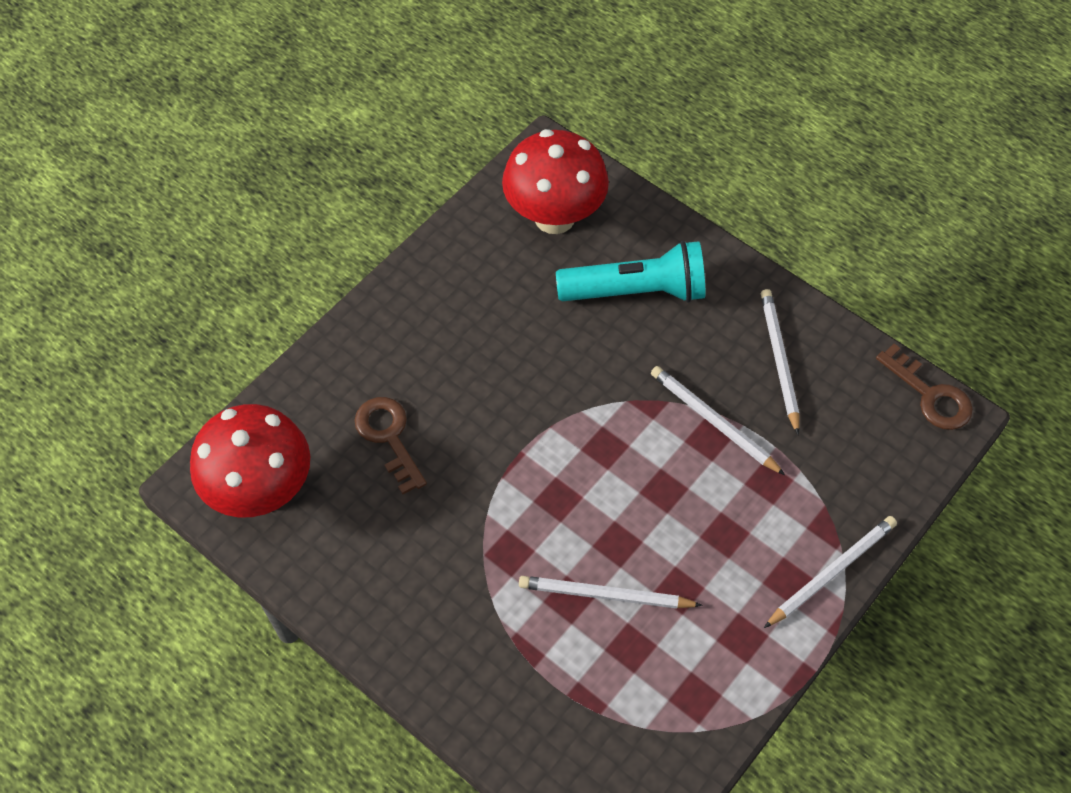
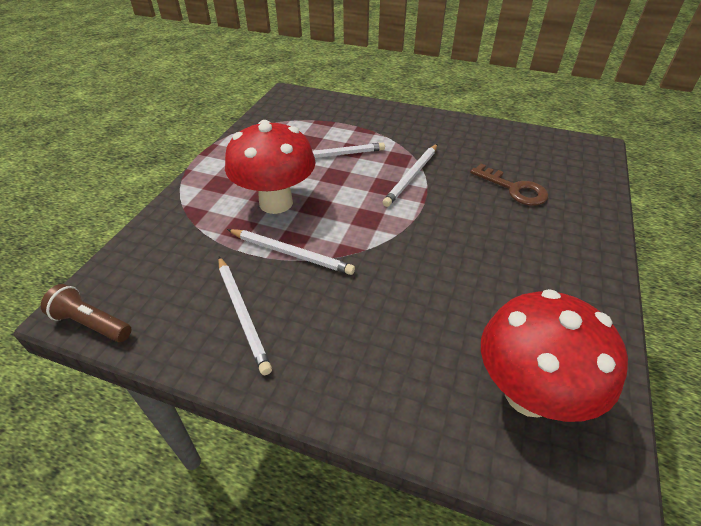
camera: 160 degrees right, 15 degrees down
red mushroom [190,404,310,517] -> red mushroom moved to [225,120,315,214]
turquoise flashlight [556,241,705,303] -> none
white pencil [764,516,897,628] -> white pencil moved to [382,144,438,207]
brown key [876,343,973,430] -> brown flashlight [41,284,131,342]

